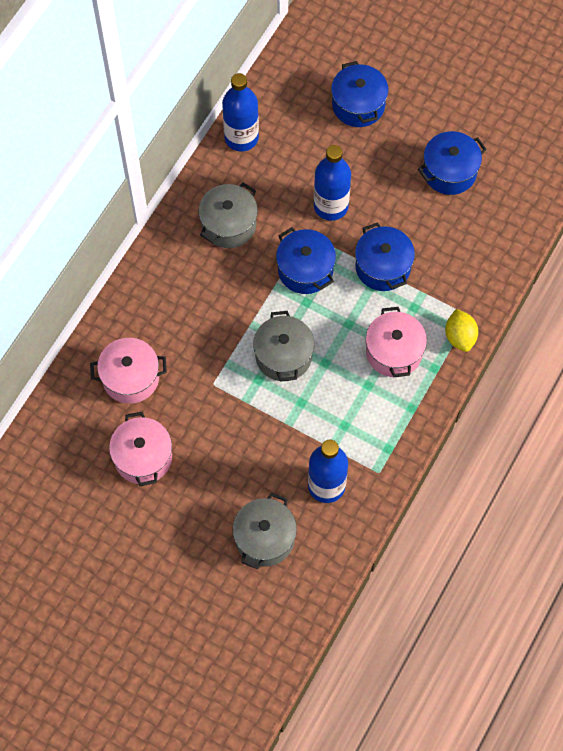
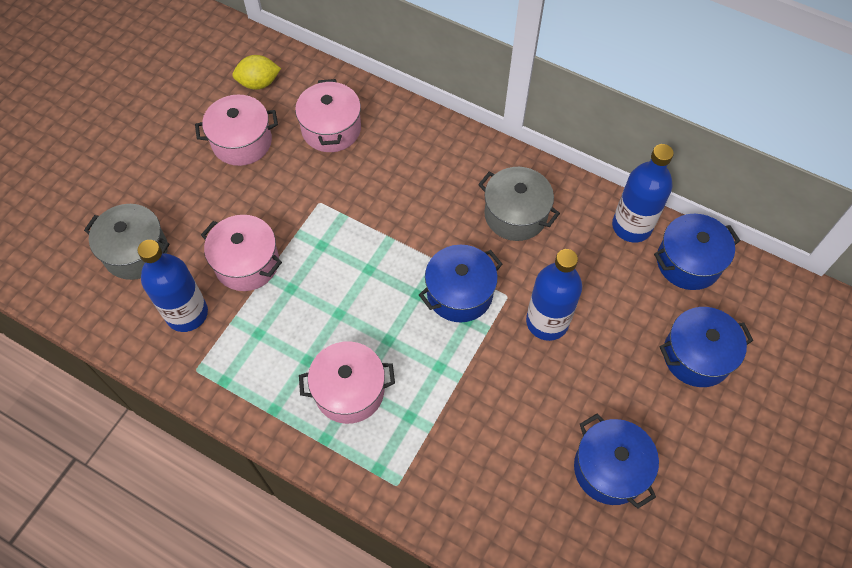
camera: 90 degrees right, 5 degrees down
grey pot [253,311,314,382] -> none
blue pot [355,222,415,291] -> blue pot moved to [654,214,740,290]
yellow lemon [445,309,478,352] -> yellow lemon moved to [232,55,281,90]
none -> pink pot [201,215,282,291]

